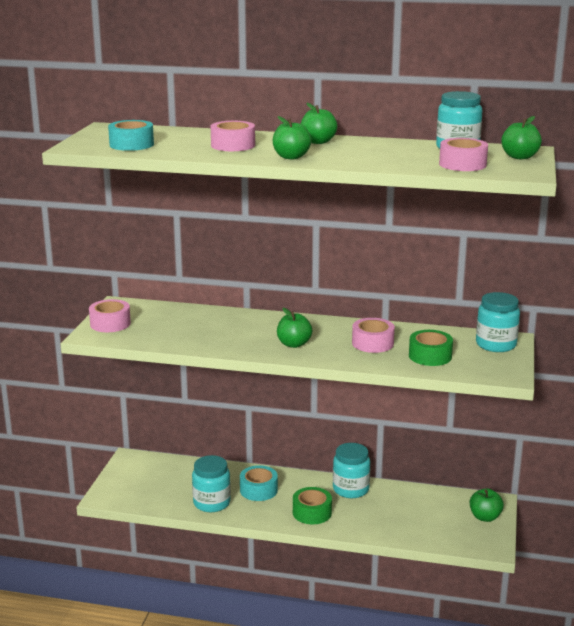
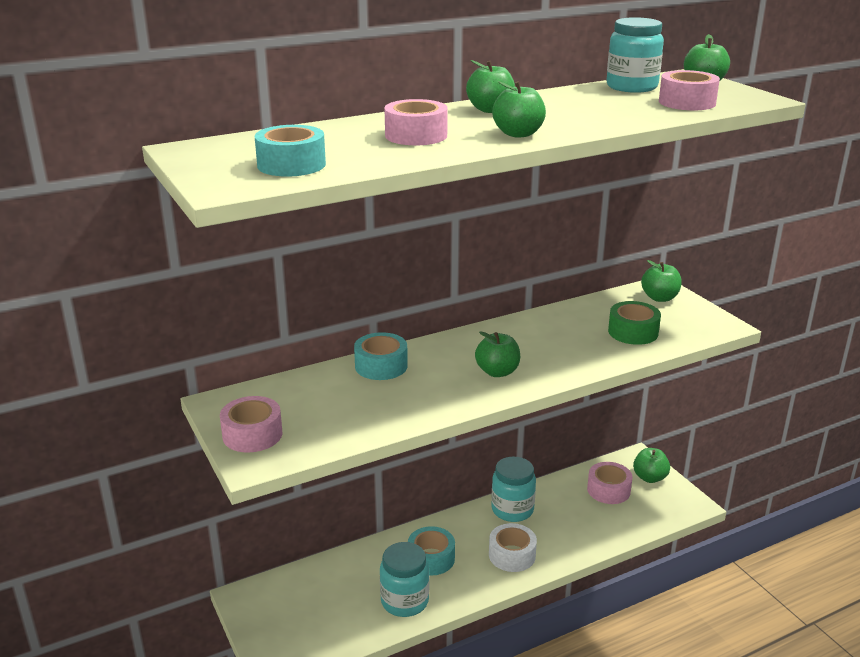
camera: 40 degrees left, 5 degrees up
green tape [293,487,332,524] -> white tape [489,523,537,572]
pink tape [352,318,395,353] -> pink tape moved to [587,462,633,504]
turquoise jar [476,292,520,352] -> green apple [641,260,682,302]
none -> turquoise tape [354,332,408,380]

